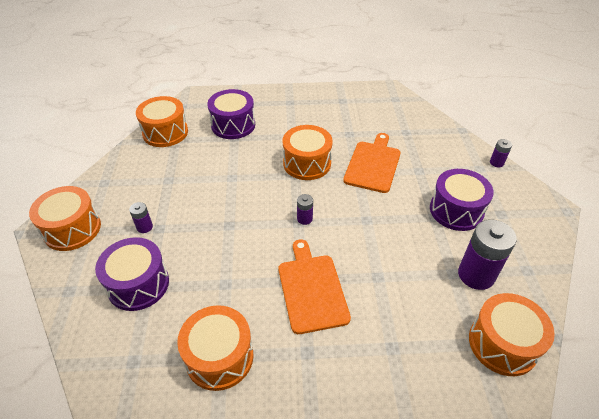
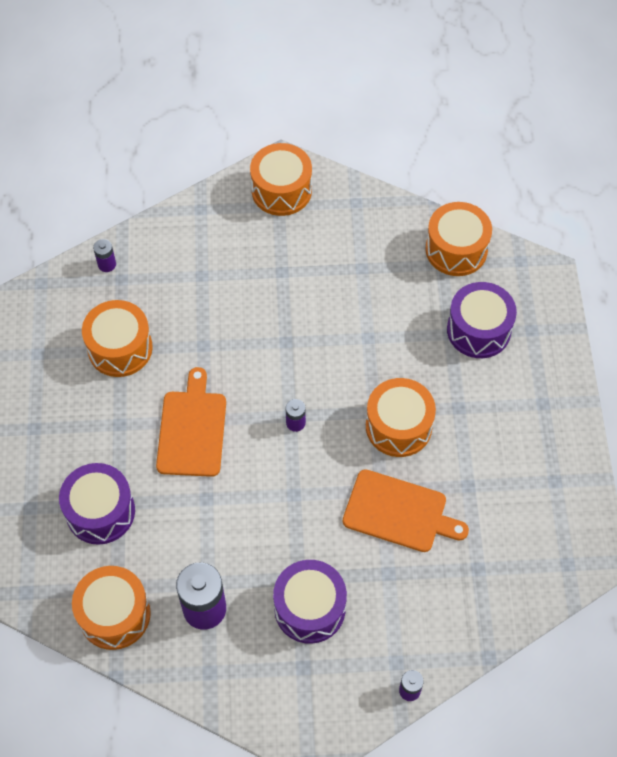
camera: 90 degrees right, 15 degrees up
purple drum [95,237,169,311] -> purple drum moved to [59,463,135,544]
purple battery [129,202,153,233] -> purple battery moved to [93,239,116,272]
orange cutting board [279,239,351,334] -> orange cutting board turned 75 degrees counterclockwise [156,367,226,477]

